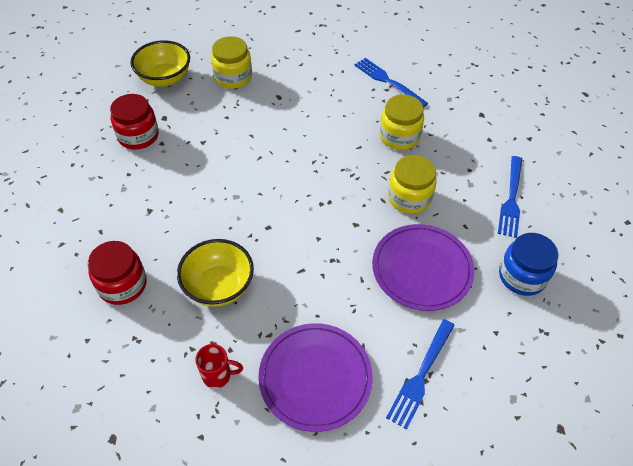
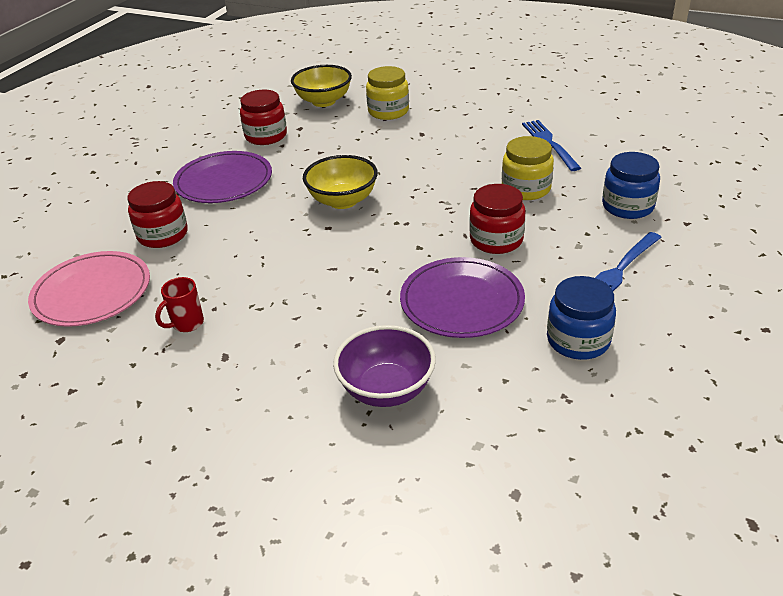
camera: 30 degrees right, 15 degrees down
yellow bowl [177,239,254,307] -> yellow bowl moved to [303,155,378,209]
red mug [195,344,243,389] -> red mug turned 105 degrees clockwise [155,277,204,332]
purple plate [258,323,373,432] -> purple plate moved to [173,151,272,203]
blue fork [386,319,455,430] -> purple bowl [333,325,436,407]
yellow jar [388,155,437,214] -> red jar [469,184,525,254]
none -> pink plate [28,251,150,327]
none -> blue jar [602,152,660,219]

